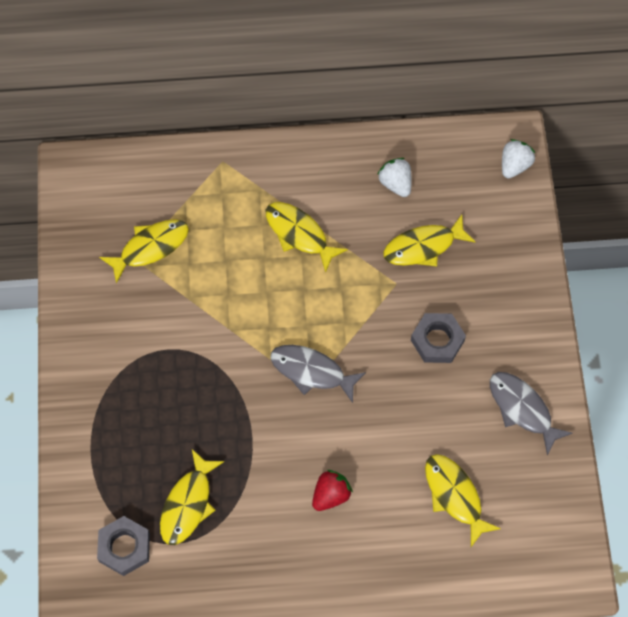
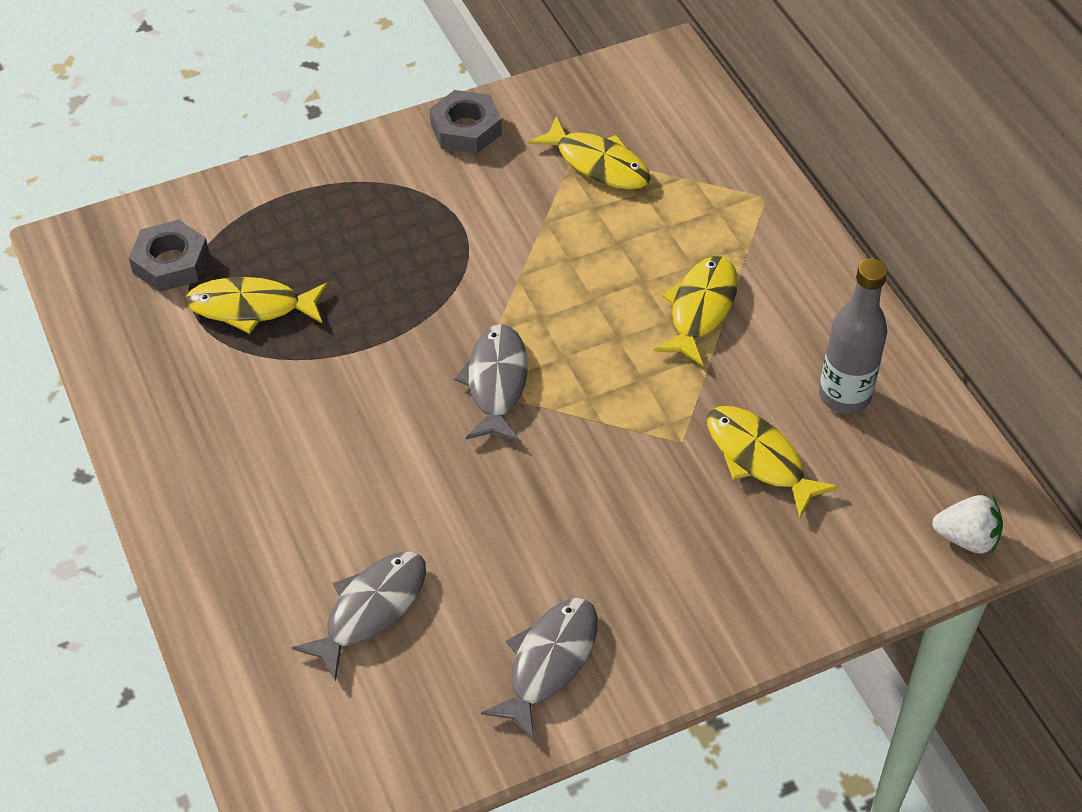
camera: 70 degrees right, 15 degrees down
red strawberry [312,470,353,511] -> none
white strawberry [377,158,412,197] -> grey bottle [819,258,888,414]
grey nut [411,313,466,363] -> grey nut moved to [429,90,502,154]
yellow fish [425,454,501,547] -> grey fish [292,551,426,681]

